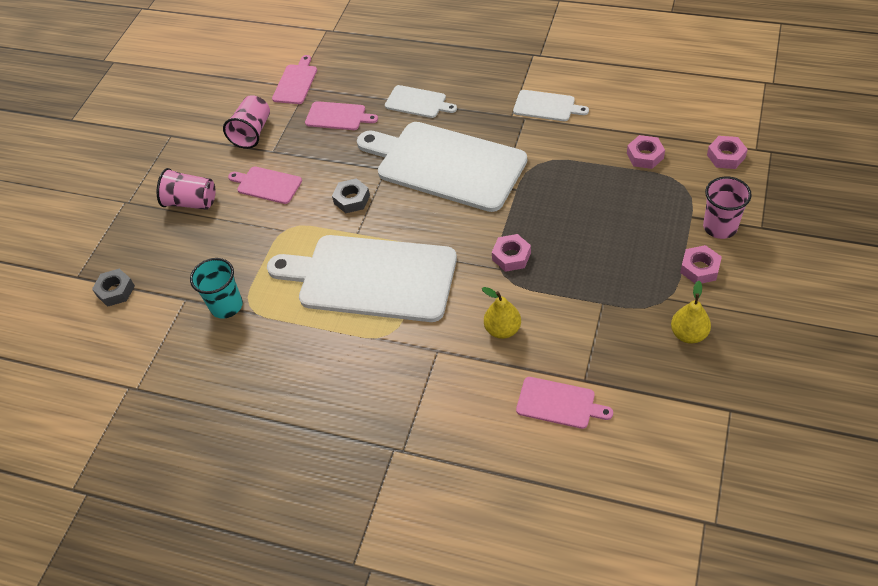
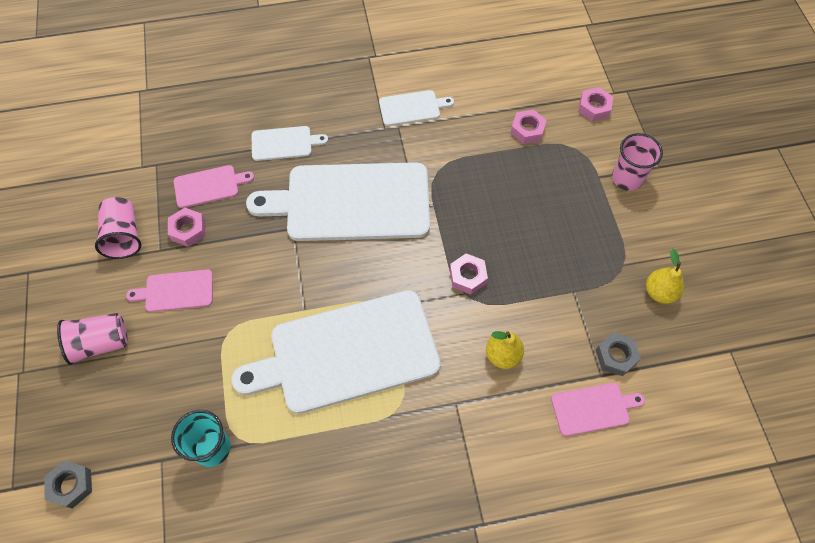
camera: 35 degrees left, 10 degrees up
pink cutting board [272,55,317,104] -> none
grey nut [332,178,370,213] -> grey nut moved to [596,332,641,376]
pink nut [680,245,722,283] -> pink nut moved to [168,208,205,247]

